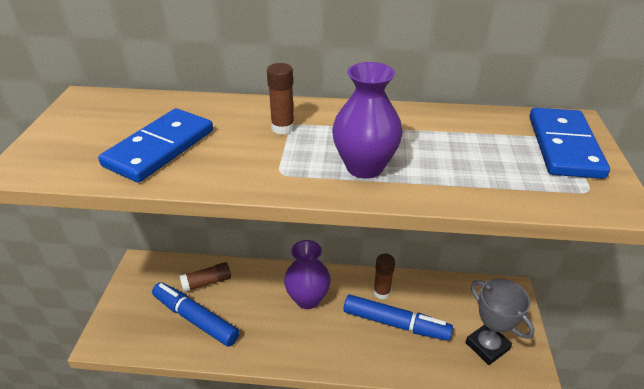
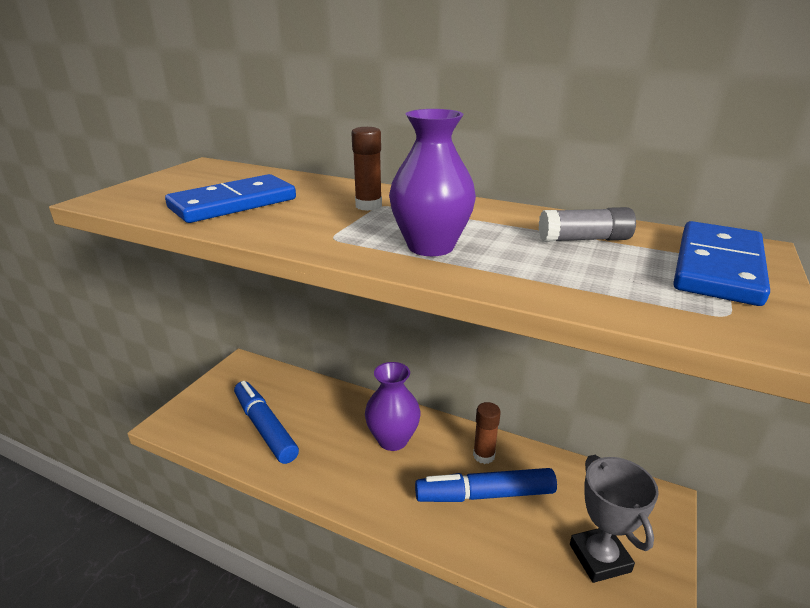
camera: 20 degrees right, 10 degrees down
brown glue stick [180,262,231,292] -> none
blue marker [343,295,453,341] -> blue marker turned 135 degrees clockwise [415,468,557,502]
none -> grey glue stick [539,207,636,242]

